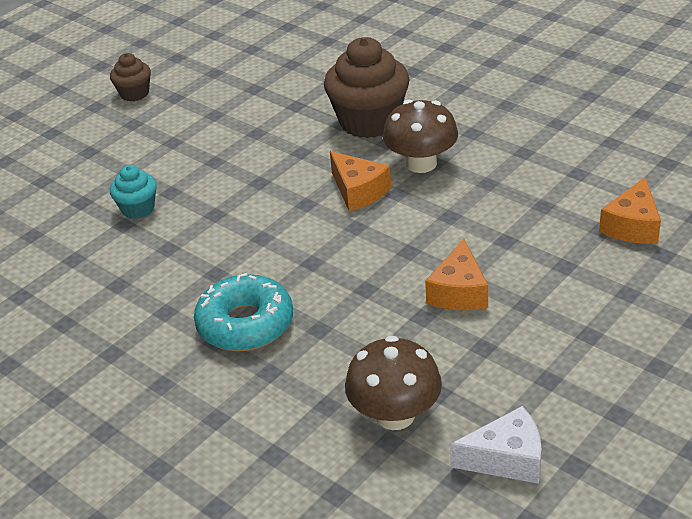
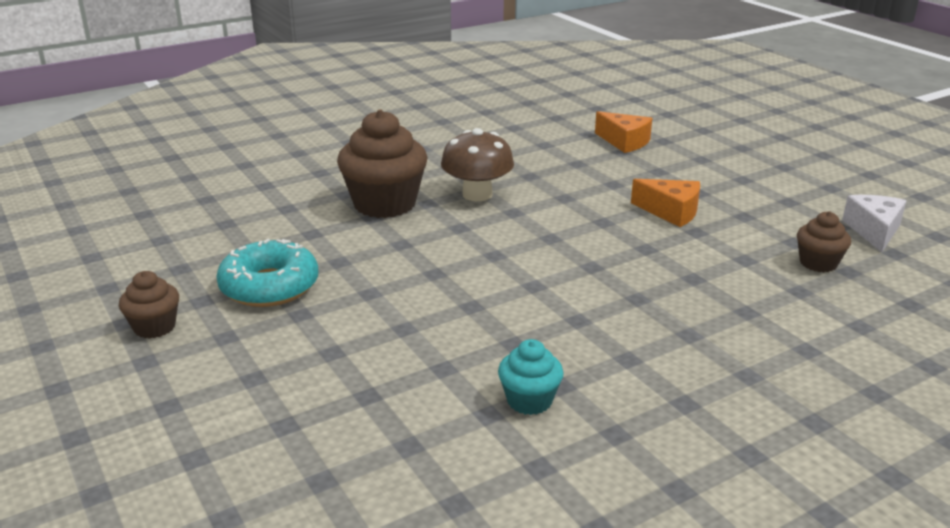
camera: 75 degrees left, 10 degrees down
turquoise cupcake [110,165,157,219] -> turquoise cupcake moved to [498,339,564,415]
turquoise donut [194,273,293,351] -> turquoise donut moved to [216,239,318,307]
orange cheese [330,151,391,211] -> none
brown mushroom [345,336,442,430] -> brown cupcake [797,211,851,272]

